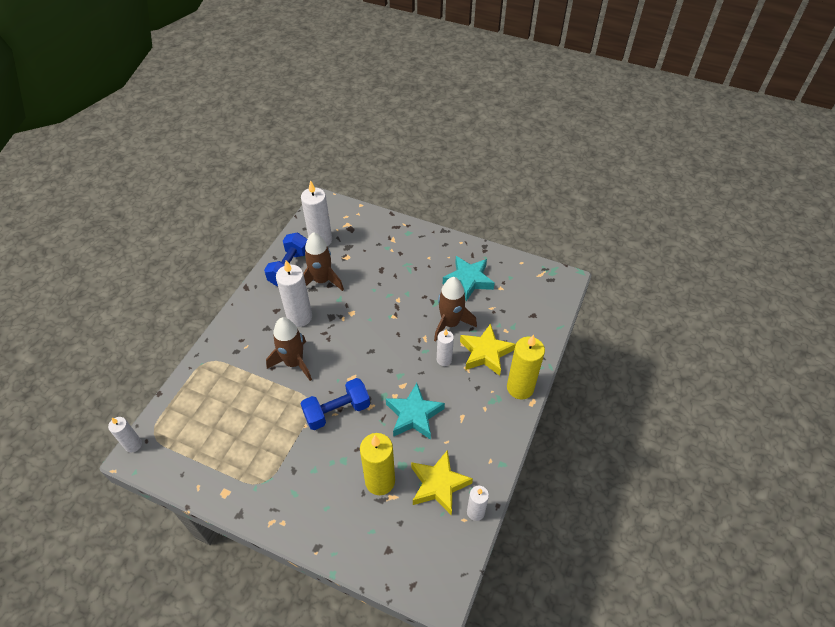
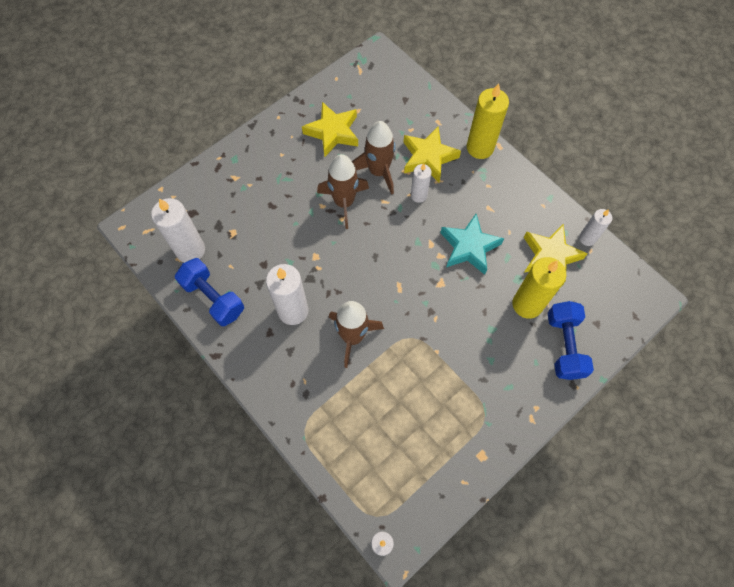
camera: 65 degrees left, 15 degrees up
blue dumbbell [300,378,370,430] -> blue dumbbell moved to [548,301,594,380]
brown rocket [303,232,344,291] -> brown rocket moved to [317,154,369,229]
turquoise star [443,256,495,301] -> yellow star [302,102,358,157]

